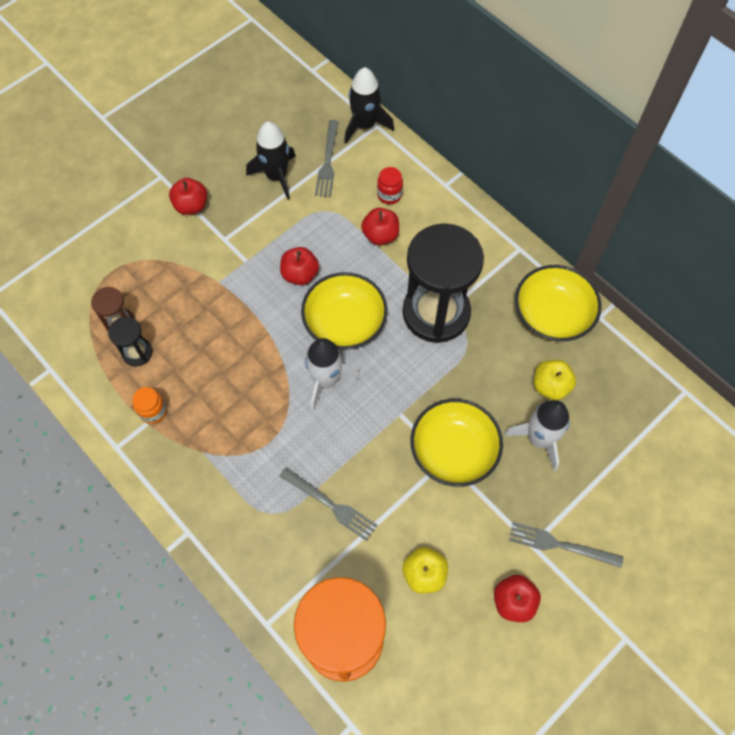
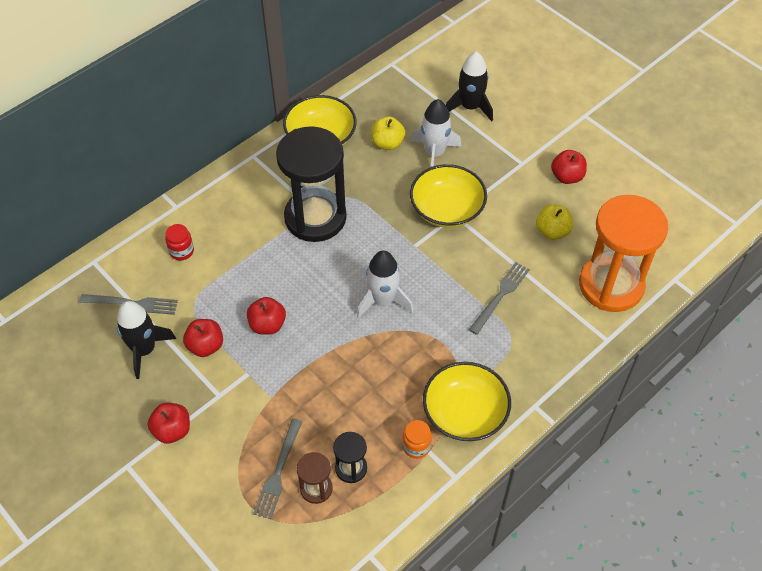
camera: 90 degrees left, 10 degrees down
yellow bowl [301,272,388,350] -> yellow bowl moved to [423,362,511,441]
black rocket [344,67,394,144] -> black rocket moved to [446,51,493,121]
red apple [361,208,399,245] -> red apple moved to [183,319,223,357]
grey fork [509,522,624,568] -> grey fork moved to [253,419,302,519]

